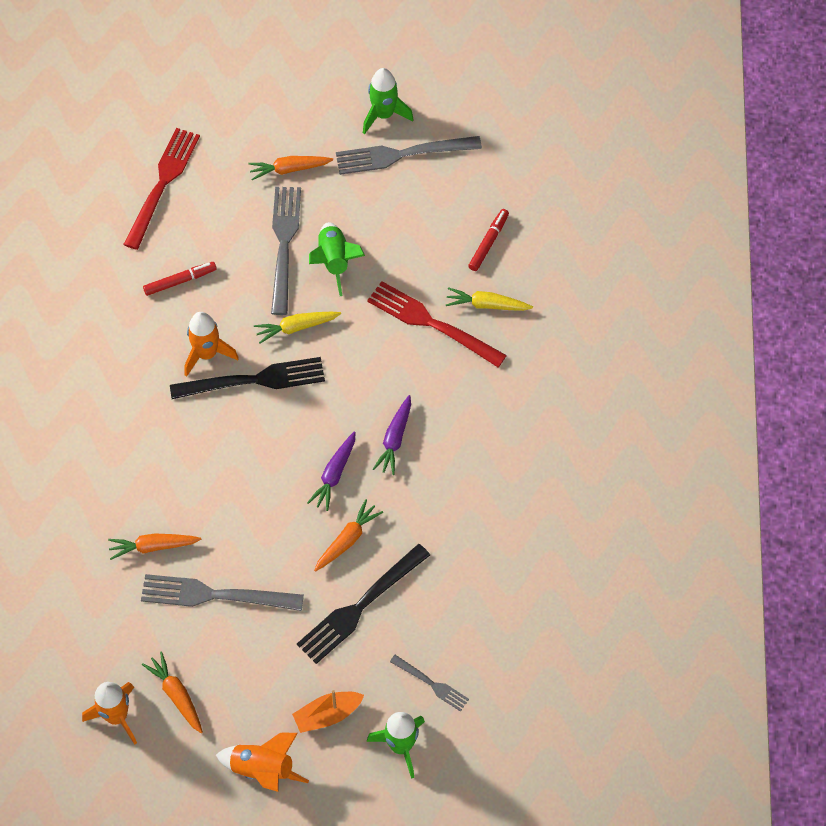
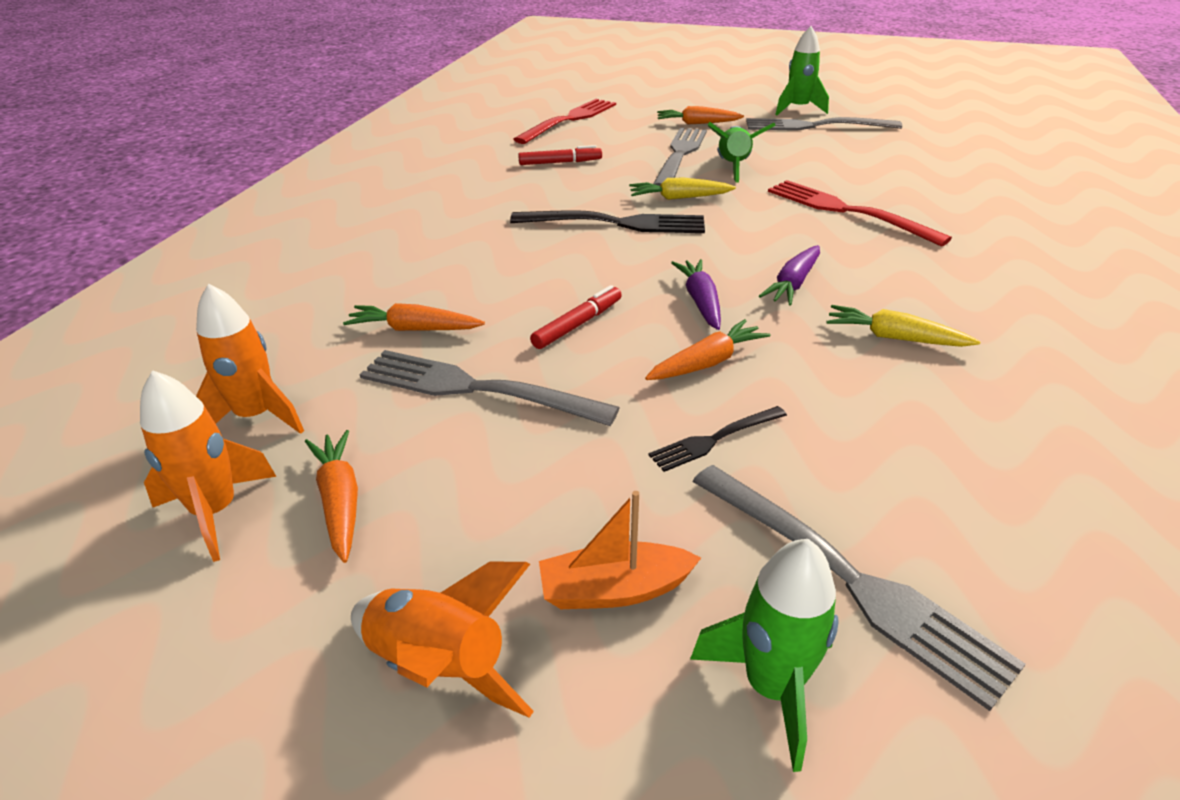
camera: 15 degrees right, 25 degrees down
orange rocket [184,312,239,377] -> orange rocket moved to [196,283,304,434]
black fork [297,544,430,664] -> black fork [648,406,787,472], size x0.53
purple carrot [307,432,356,511] -> purple carrot turned 135 degrees clockwise [671,259,721,330]
grey fork [390,655,469,712] -> grey fork [692,465,1026,711], size x1.88
yellow carrot [446,287,533,311] -> yellow carrot moved to [826,305,981,347]
red marker [468,209,509,271] -> red marker moved to [530,285,622,349]

